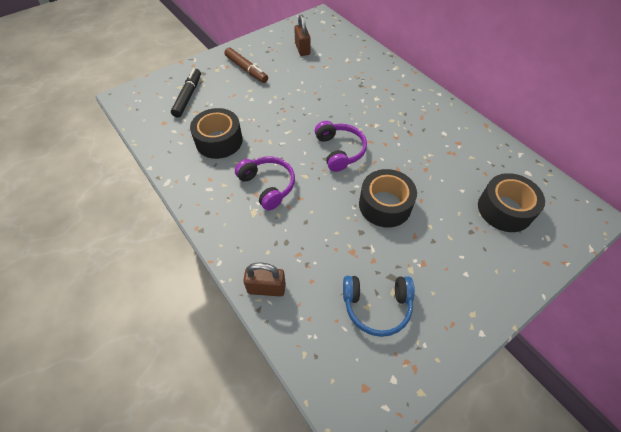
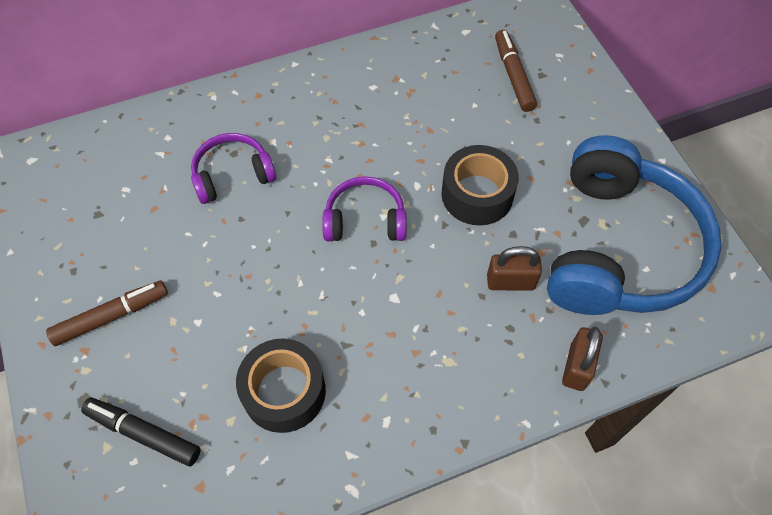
camera: 75 degrees left, 5 degrees up
purple headphones [235,157,295,211] -> purple headphones moved to [191,133,276,204]
brown padlock [294,14,310,56] -> brown padlock moved to [487,246,542,291]
blue headphones [343,276,415,337] -> blue headphones [547,135,722,315], size x2.09
black tape [478,173,545,232] -> brown marker [495,30,537,112]

